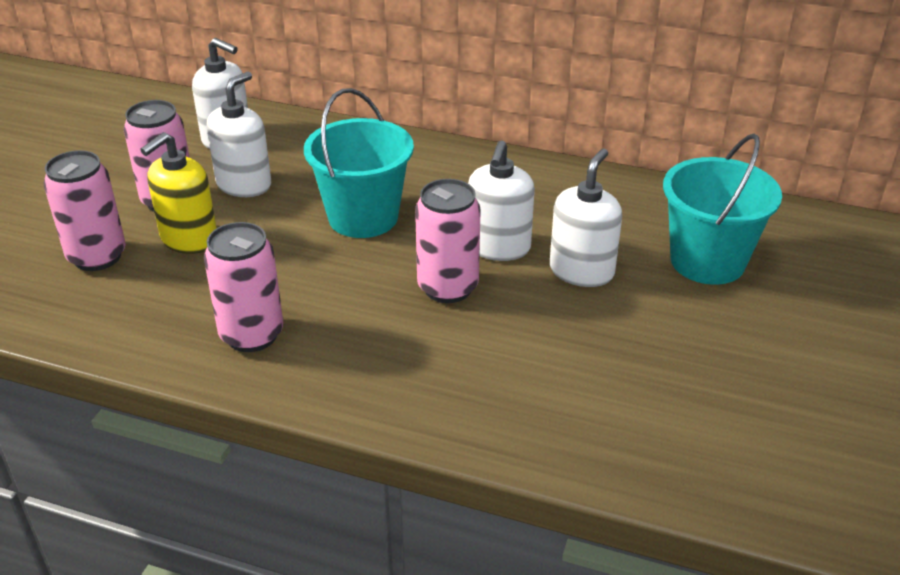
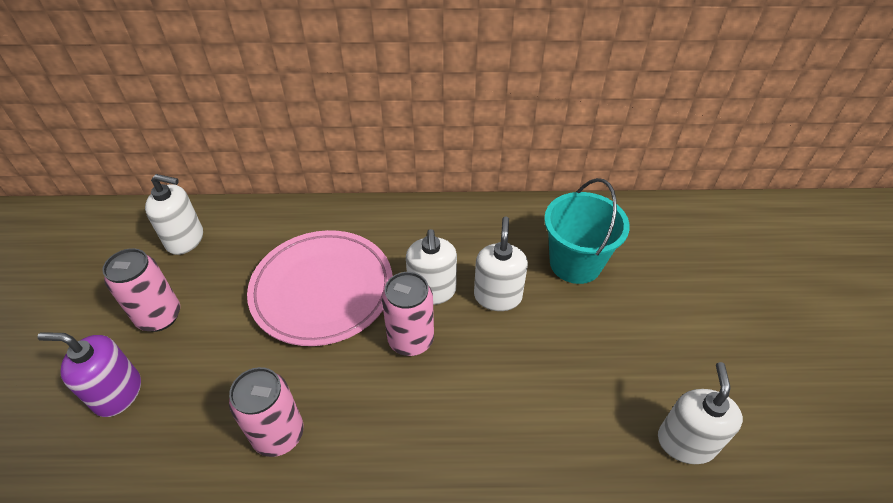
camera: 20 degrees left, 10 degrees up
pink can [44,150,126,271] -> purple soap dispenser [37,332,141,417]
yellow soap dispenser [140,132,217,254] -> none
white soap dispenser [207,72,271,197] -> white soap dispenser moved to [658,362,743,464]
turquoise bucket [304,88,414,238] -> pink plate [247,230,393,346]

